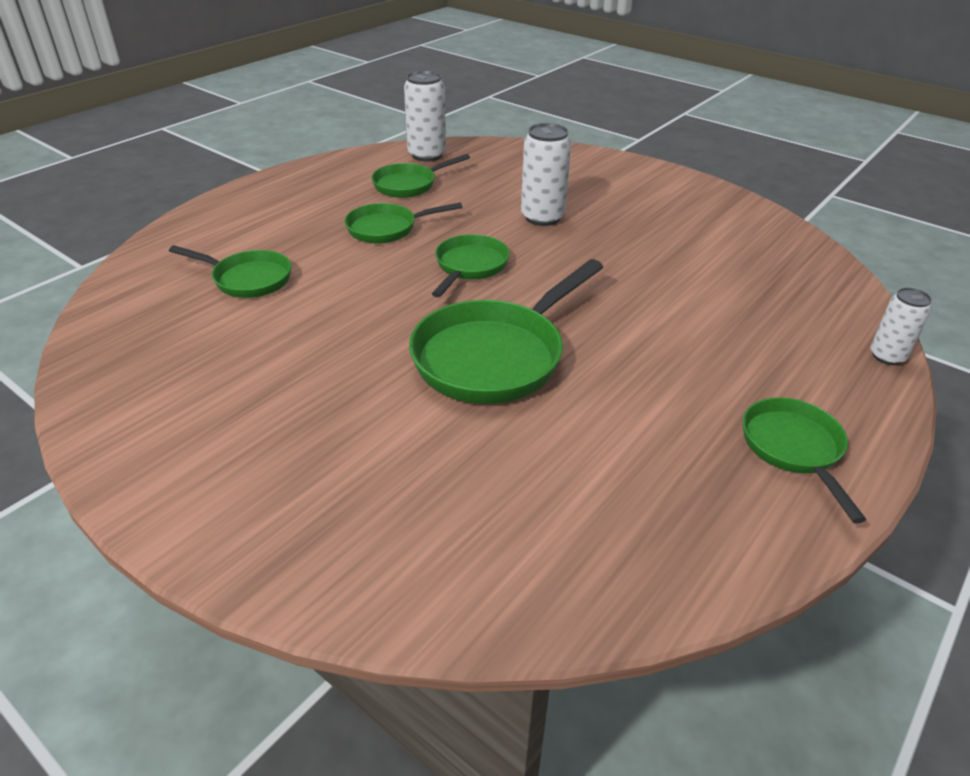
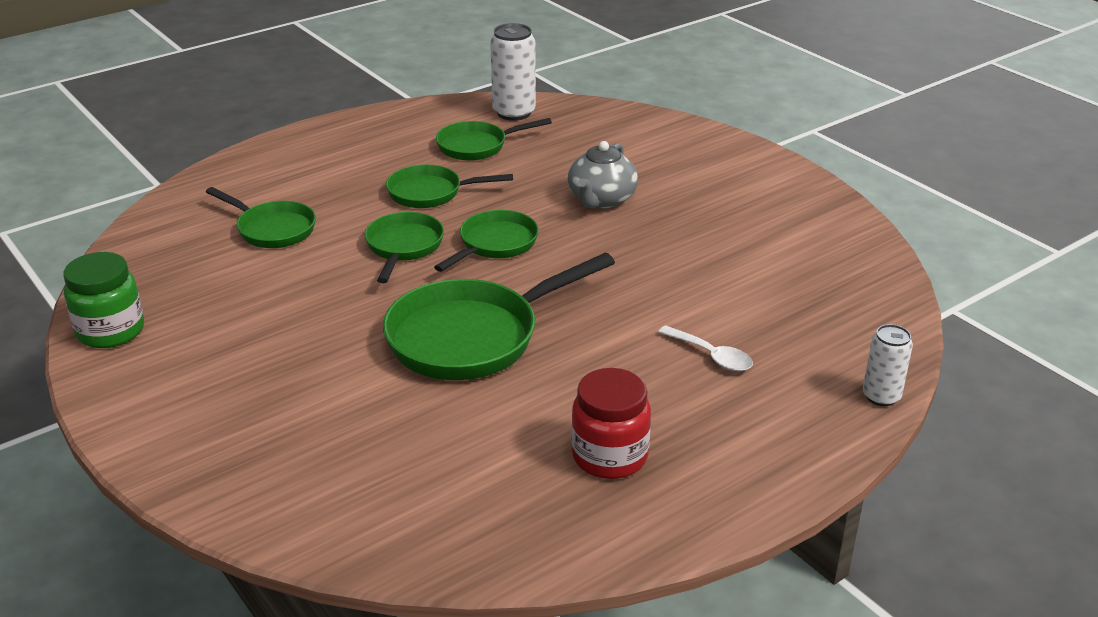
camera: 15 degrees right, 5 degrees down
white can [521,123,571,226] -> grey teapot [568,141,638,209]
green pan [743,397,866,524] -> green pan moved to [365,212,444,283]
none -> green jar [63,252,144,348]
none -> red jar [571,368,651,479]
none -> white spoon [658,325,753,371]

